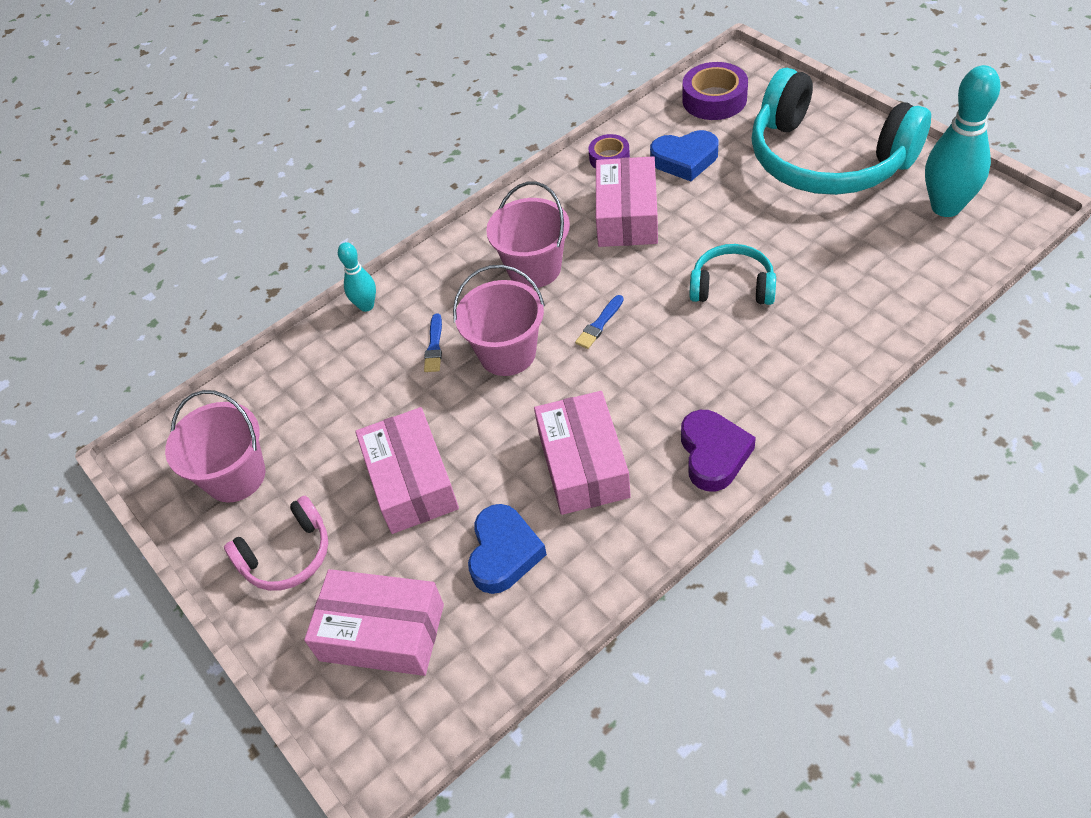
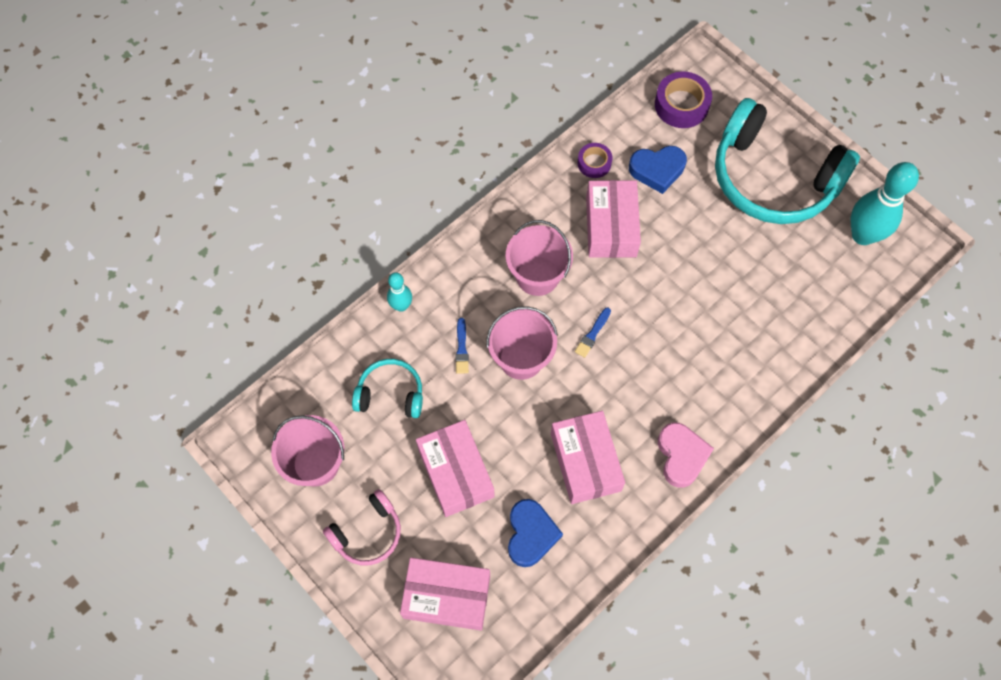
camera: 10 degrees left, 15 degrees up
purple heart [681,410,756,491] -> pink heart [658,422,714,488]
turquoise headphones [690,244,776,305] -> turquoise headphones moved to [352,359,423,418]

